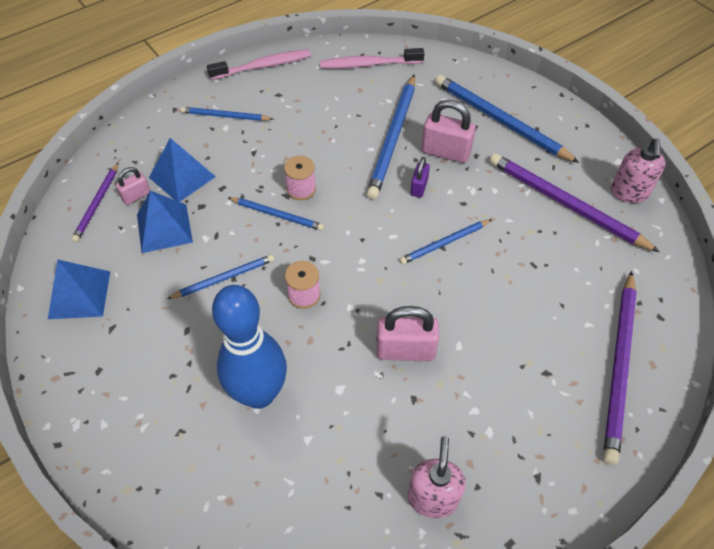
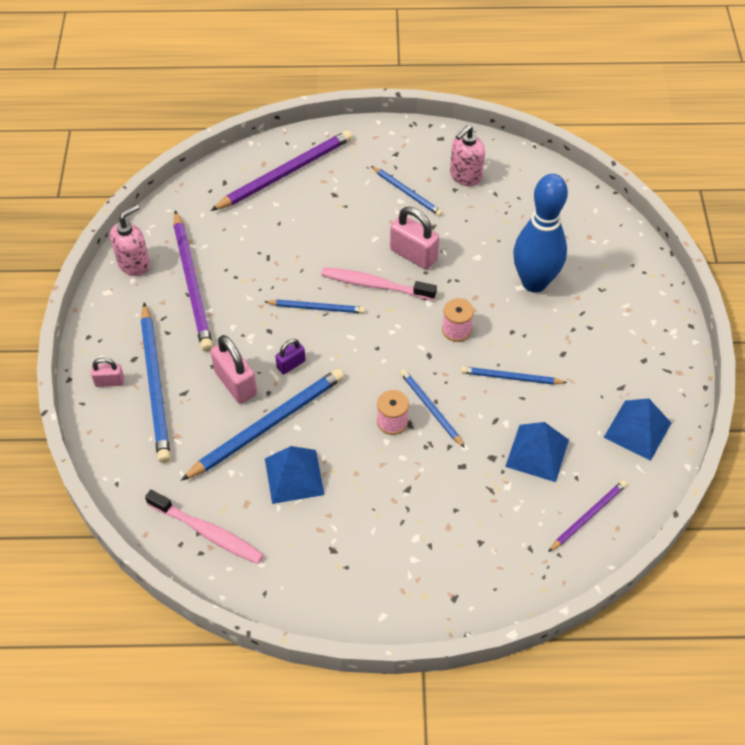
camera: 145 degrees left, 0 degrees up
pink padlock [116,167,150,205] -> pink padlock moved to [91,358,124,387]
blue pyramid [149,138,216,202] -> blue pyramid moved to [265,446,325,504]
blue pencil [181,107,273,121] -> blue pencil moved to [371,166,443,216]
pink toothbrush [207,49,311,80] -> pink toothbrush moved to [321,267,437,300]

